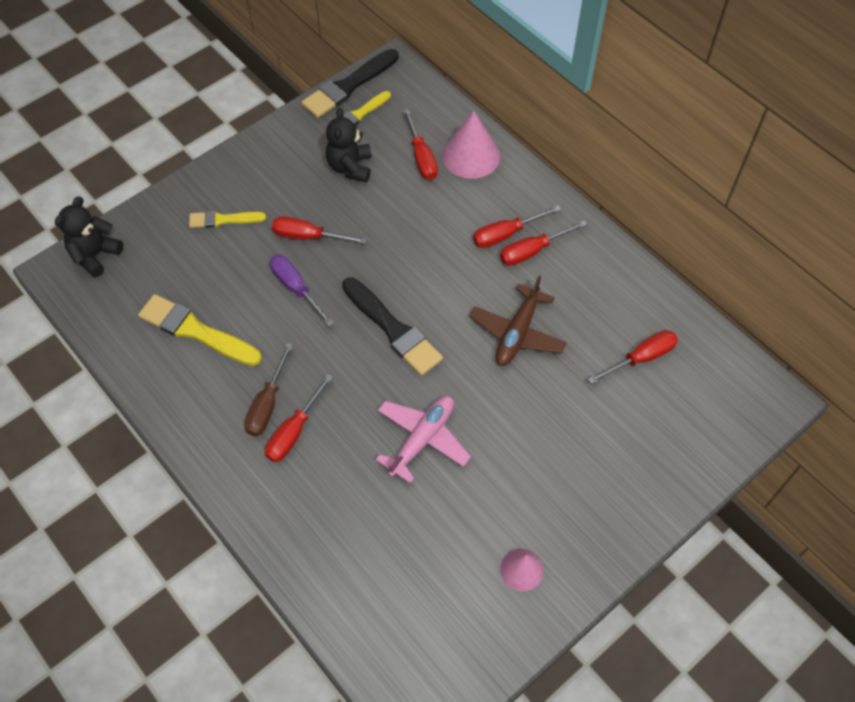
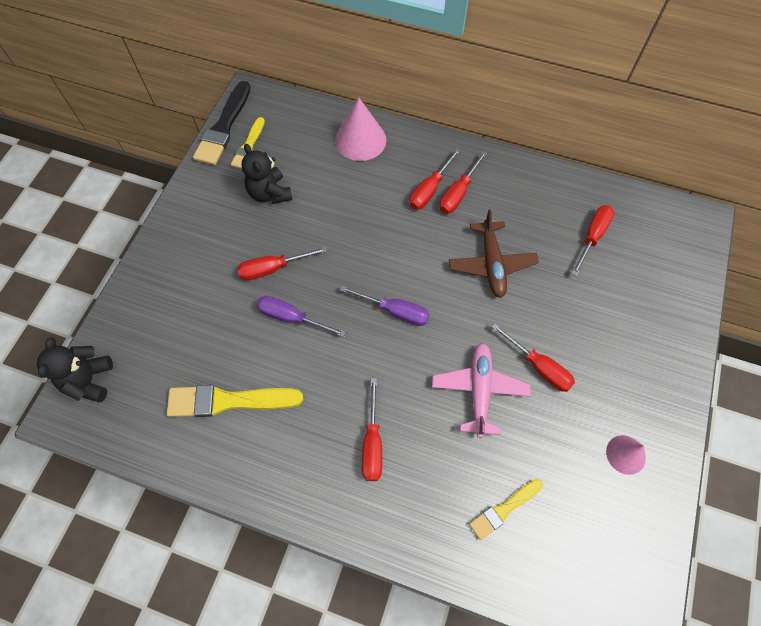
camera: 30 degrees left, 5 degrees up
yellow brush [189,211,266,228] -> yellow brush moved to [469,479,543,540]
brown screwdriver [244,343,293,436] -> none
black brush [342,277,443,376] -> purple screwdriver [340,286,430,326]
red screwdriver [403,109,438,180] -> red screwdriver moved to [491,323,575,392]

